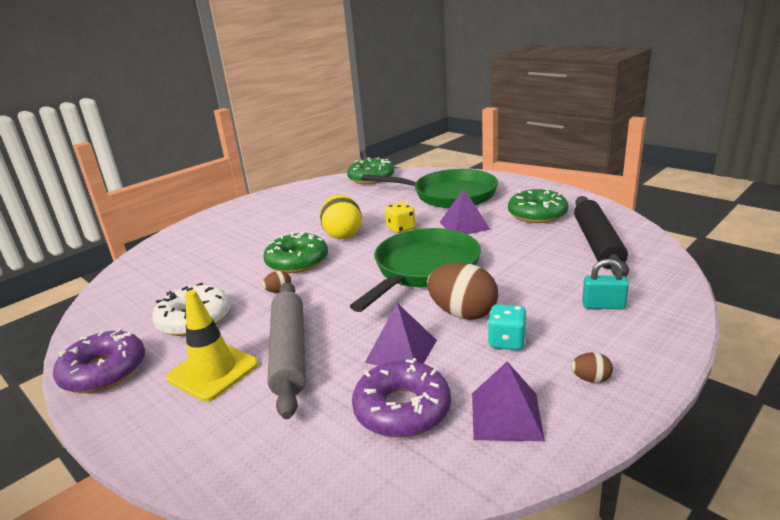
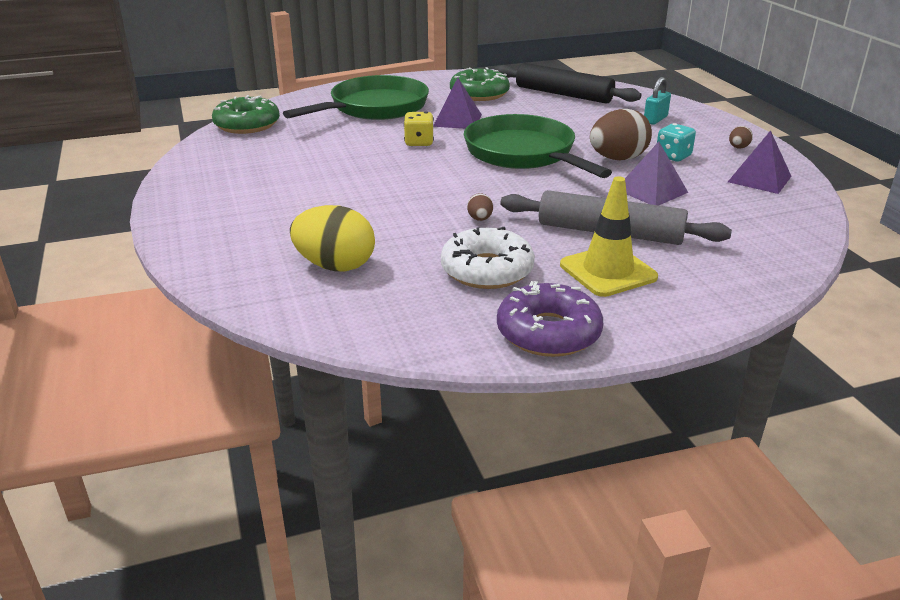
camera: 65 degrees left, 5 degrees up
green donut [264,231,328,273] -> none
yellow egg [320,195,362,239] -> yellow egg moved to [290,205,375,271]
purple donut [352,358,451,438] -> none

